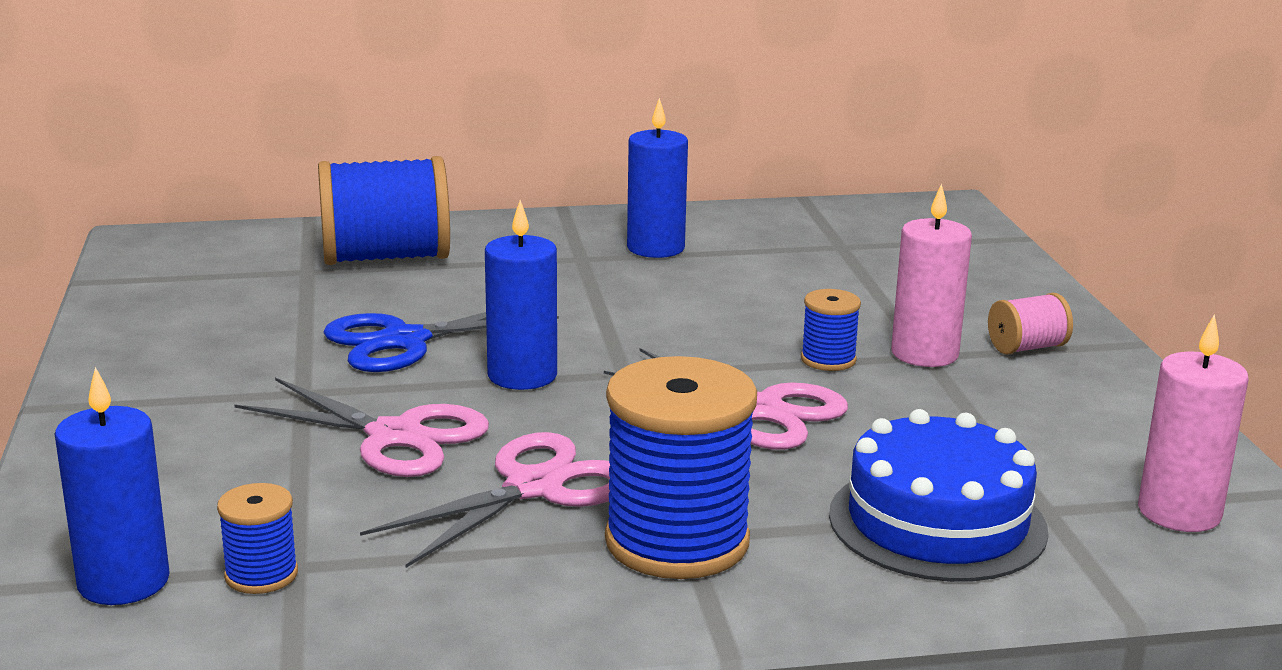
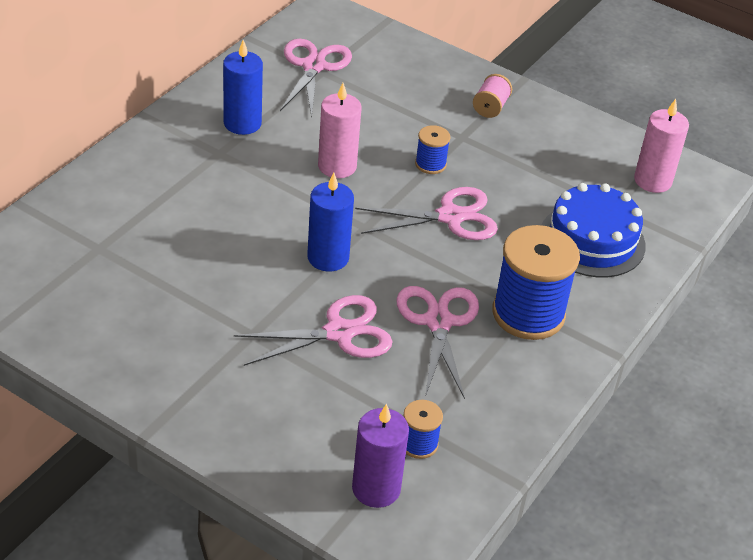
camera: 50 degrees left, 20 degrees up
blue candle [55,367,170,605] -> purple candle [352,404,409,508]
blue spool [318,156,450,265] -> none
blue scissors [323,312,559,372] -> none
pink candle [891,184,972,367] -> pink candle moved to [318,83,362,178]
none -> pink scissors [280,38,352,117]

